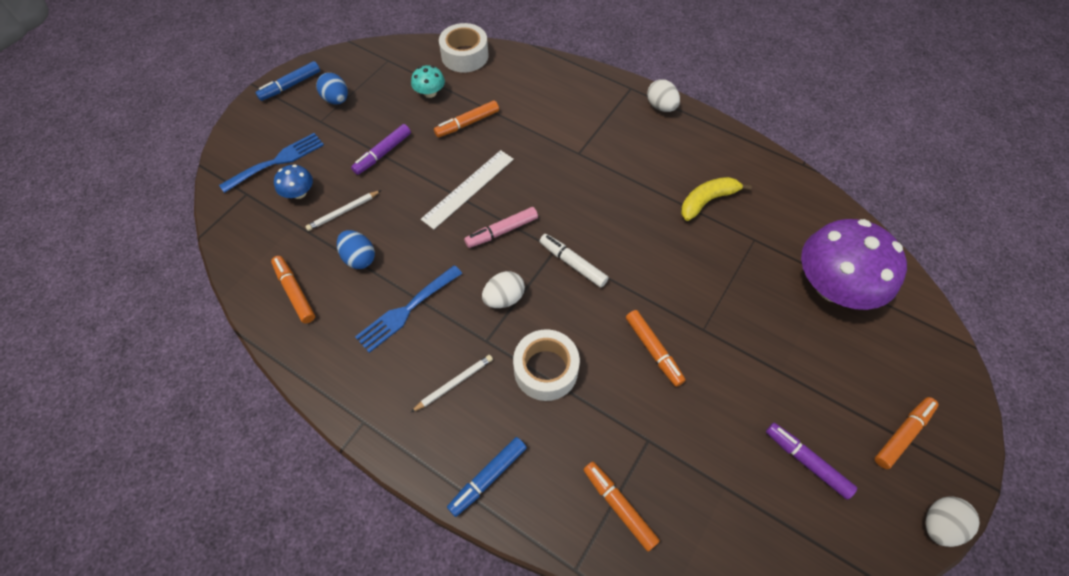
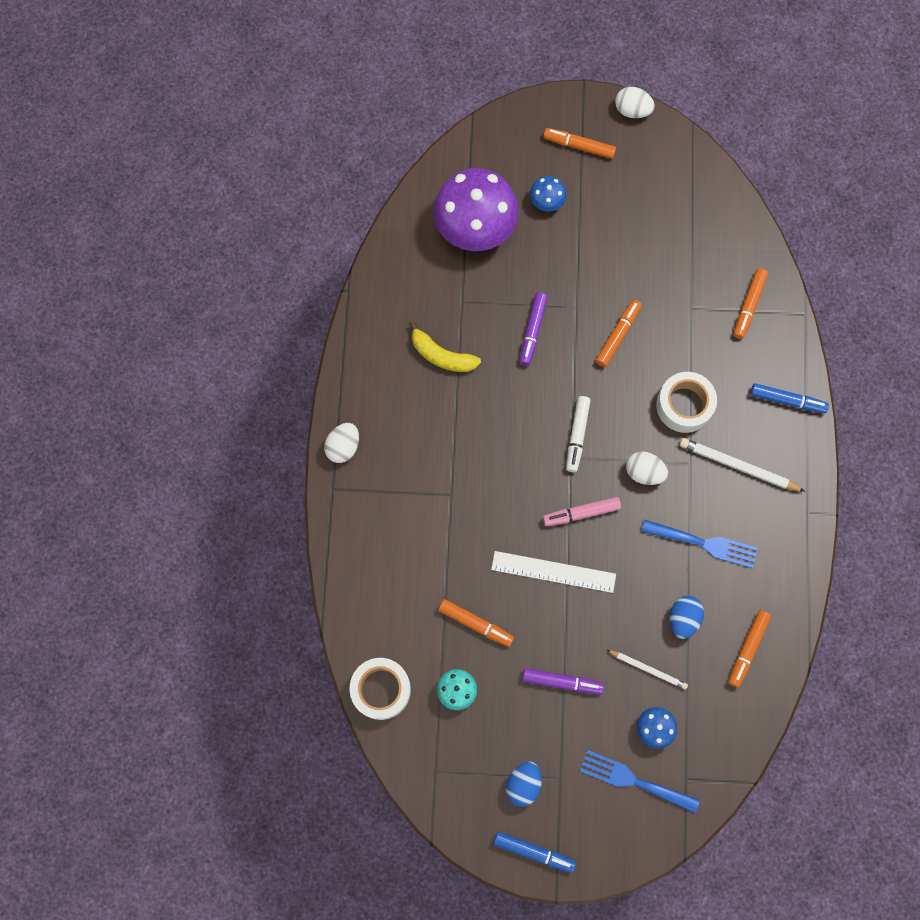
camera: 120 degrees left, 15 degrees up
white pencil [411,355,493,412] -> white pencil [679,438,806,492], size x1.57
pink marker [464,207,538,248] -> pink marker turned 135 degrees clockwise [543,497,621,526]
purple marker [766,423,857,499] -> purple marker moved to [520,292,548,366]
none -> blue mushroom [530,176,566,212]

